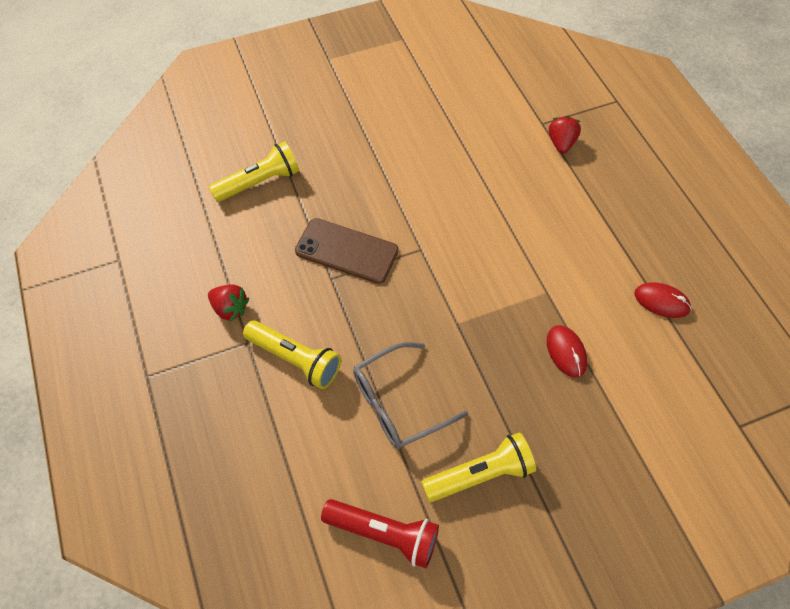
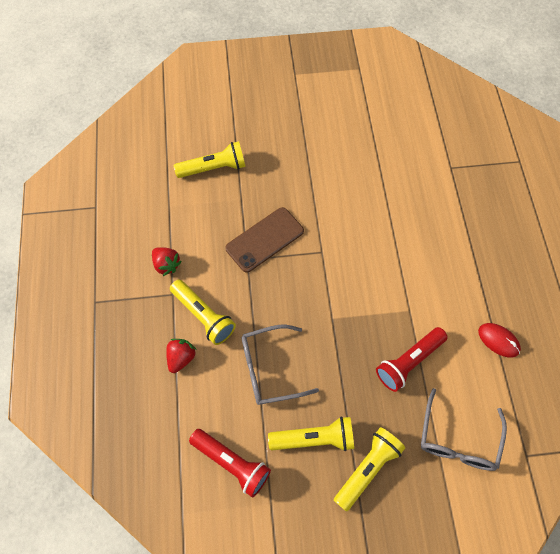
camera: 15 degrees right, 5 degrees up
brown phone [295,218,399,284] -> brown phone turned 75 degrees counterclockwise [225,207,304,273]
red mouse [547,325,587,378] -> red flashlight [376,327,448,392]
red strawberry [549,116,581,154] -> red strawberry moved to [166,339,197,373]
none -> yellow flashlight [334,427,405,512]
none -> grey glasses [421,388,507,471]

